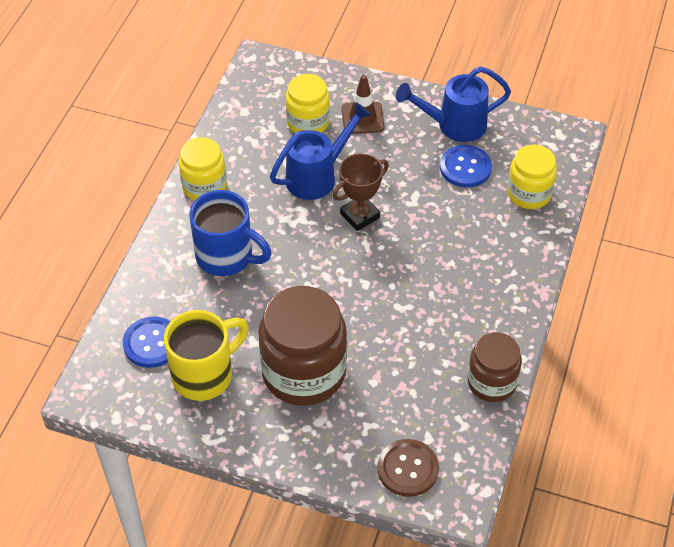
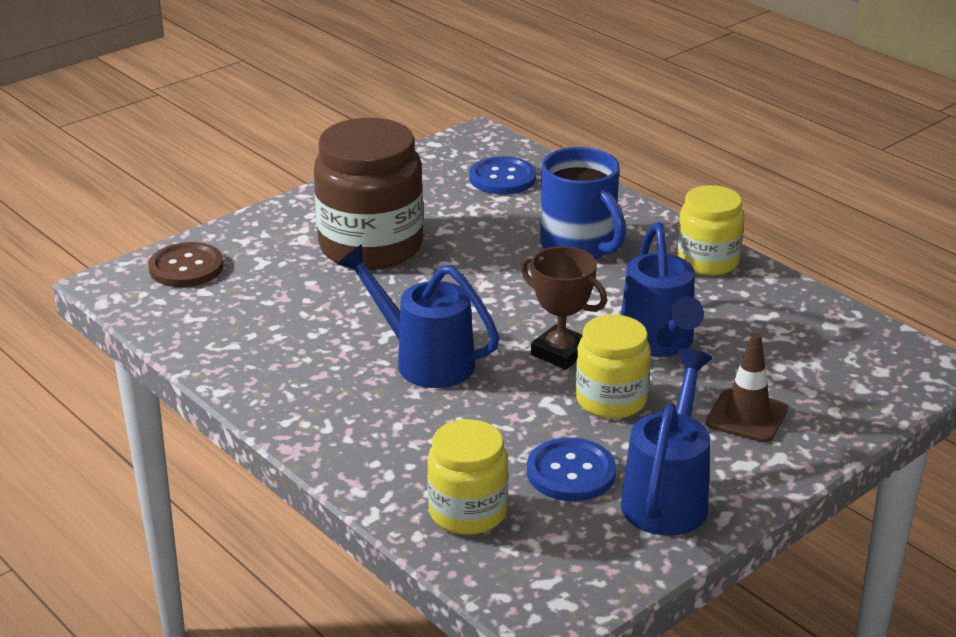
camera: 120 degrees right, 20 degrees down
yellow mug [164,310,249,401] -> none
blue mug [189,190,272,276] -> blue mug turned 90 degrees counterclockwise [540,147,626,259]
yellow jar [286,74,330,133] -> yellow jar moved to [576,315,651,419]
brown trophy [332,153,389,231] -> brown trophy turned 45 degrees counterclockwise [521,246,607,370]
brown jar [467,332,522,402] -> none
none -> blue watering can [338,244,499,388]

